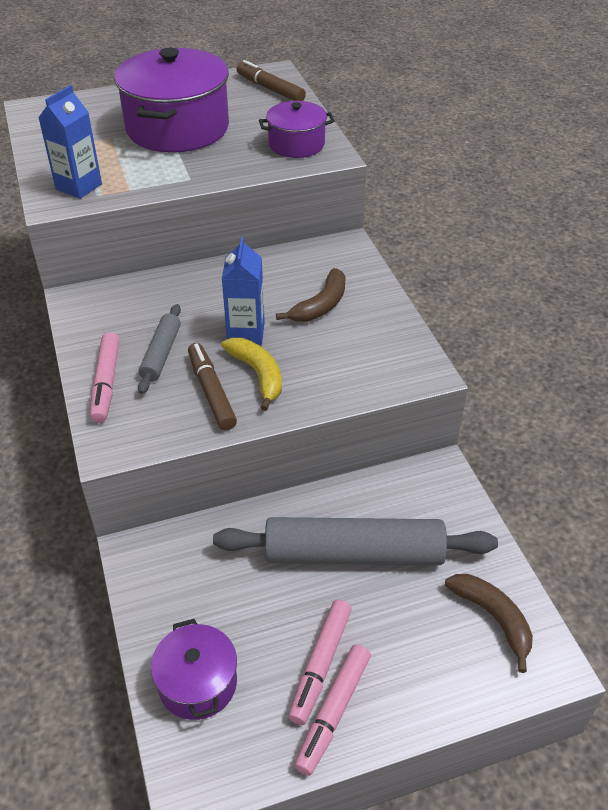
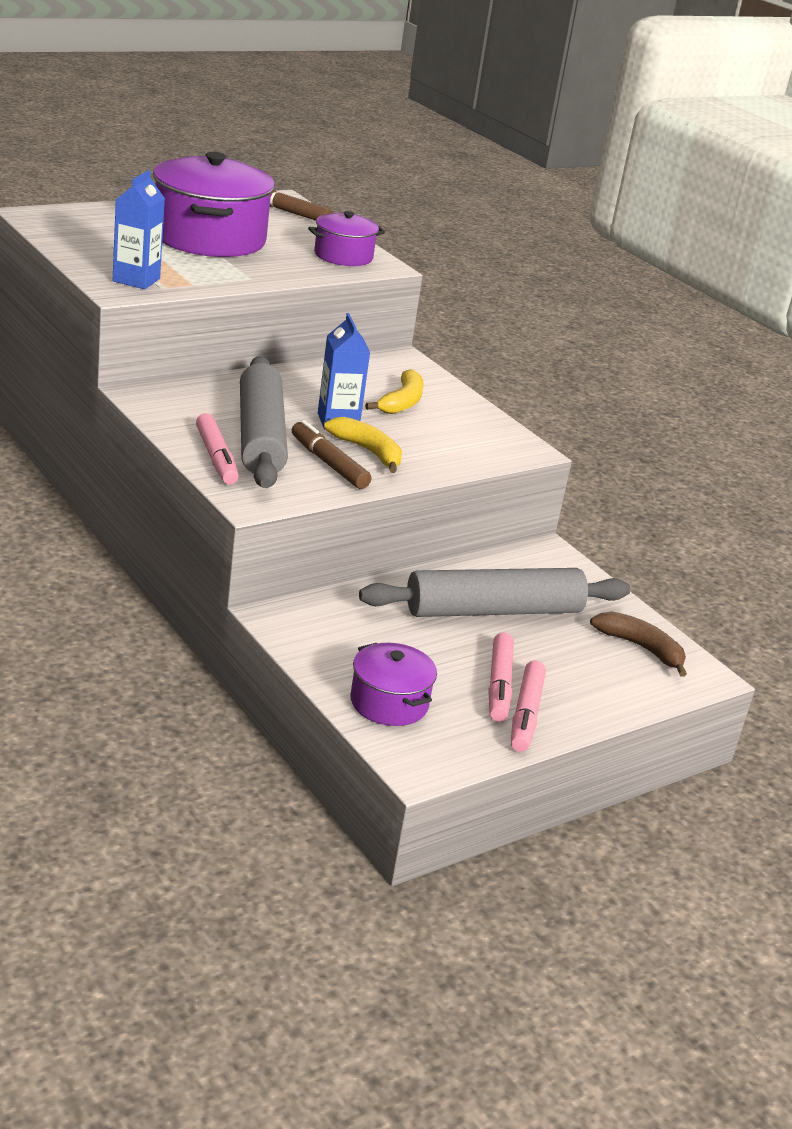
camera: 20 degrees left, 15 degrees down
grey rolling pin [138,304,181,394] -> grey rolling pin [240,356,288,488], size x1.99
brown banana [276,268,346,322] -> yellow banana [365,369,424,414]

